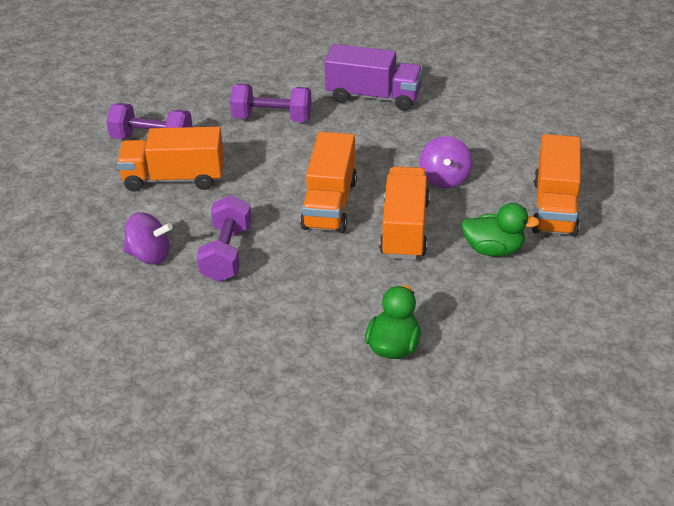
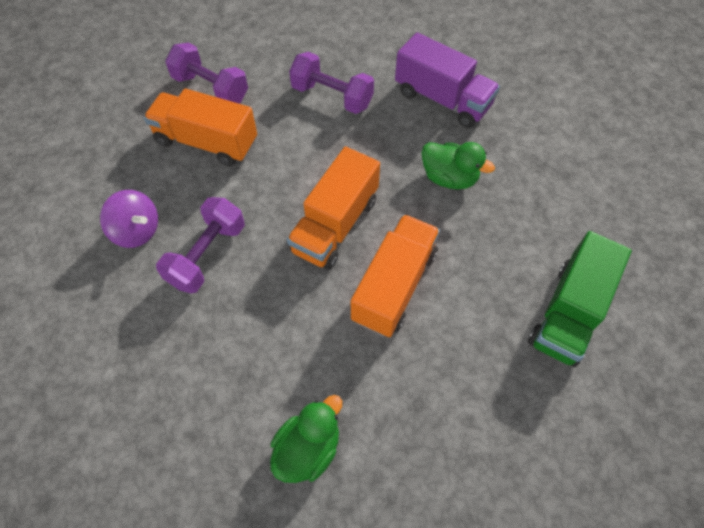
camera: 20 degrees right, 20 degrees up
purple spinning top [420,136,472,188] -> none
green duck [461,203,540,256] -> green duck moved to [421,142,495,189]
orange truck [531,134,581,237] -> green truck [528,231,632,367]

